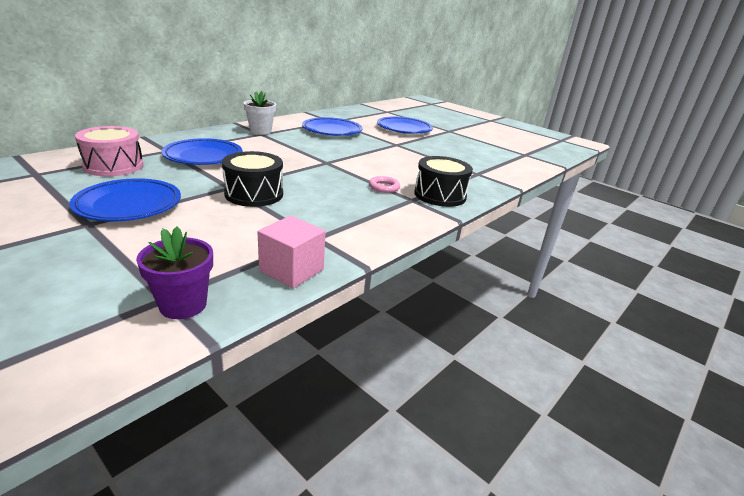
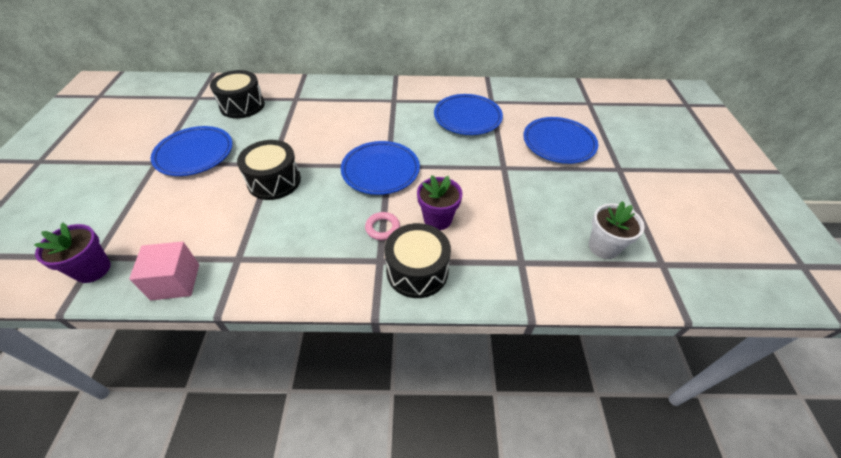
camera: 50 degrees right, 20 degrees up
pink drum [75,126,143,176] -> black drum [210,70,265,119]
blue plate [162,138,243,165] -> blue plate moved to [341,141,420,195]
white flower pot [244,91,276,135] -> white flower pot moved to [589,201,645,259]
none -> purple flower pot [417,175,462,230]

